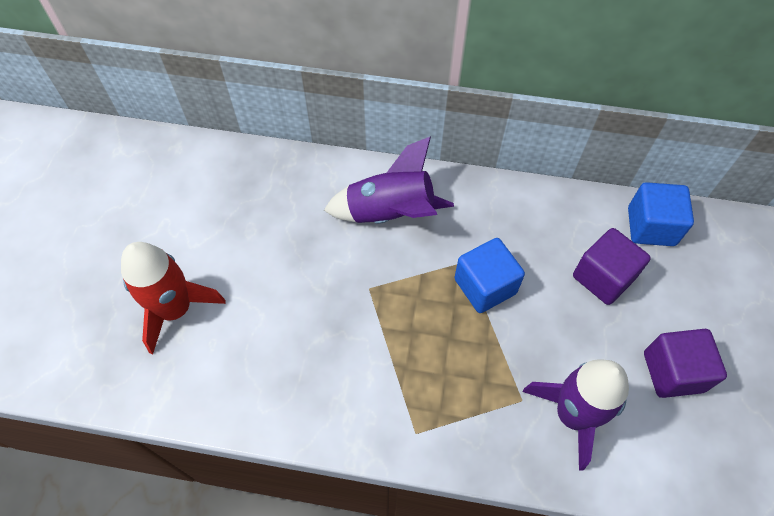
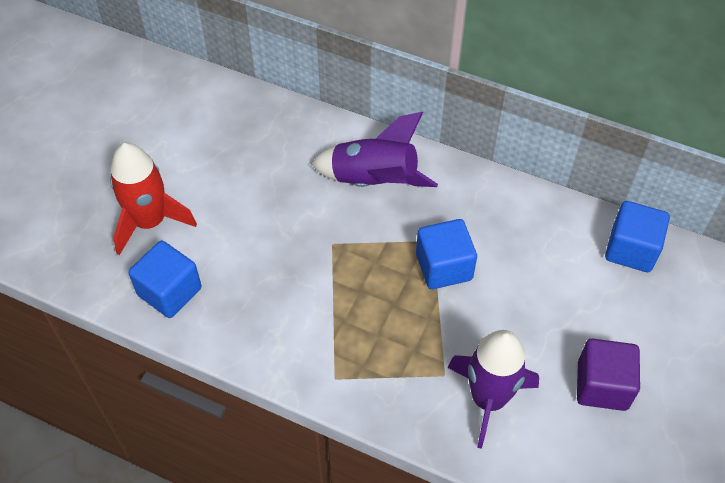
camera: 15 degrees right, 5 degrees down
purple cube [573,228,651,305] -> none
none -> blue cube [128,241,202,318]

